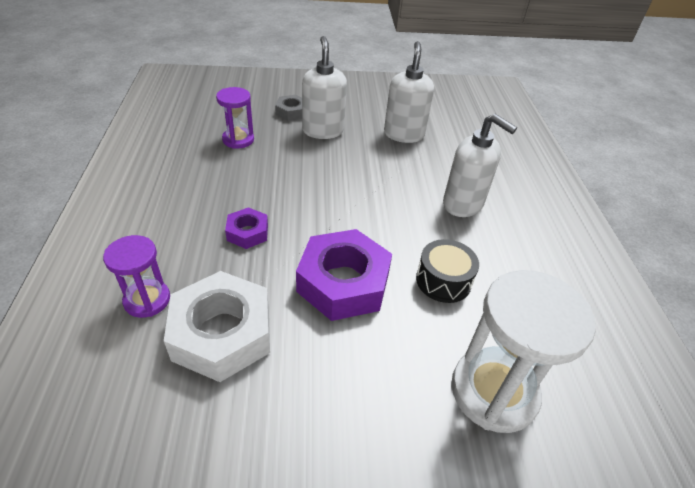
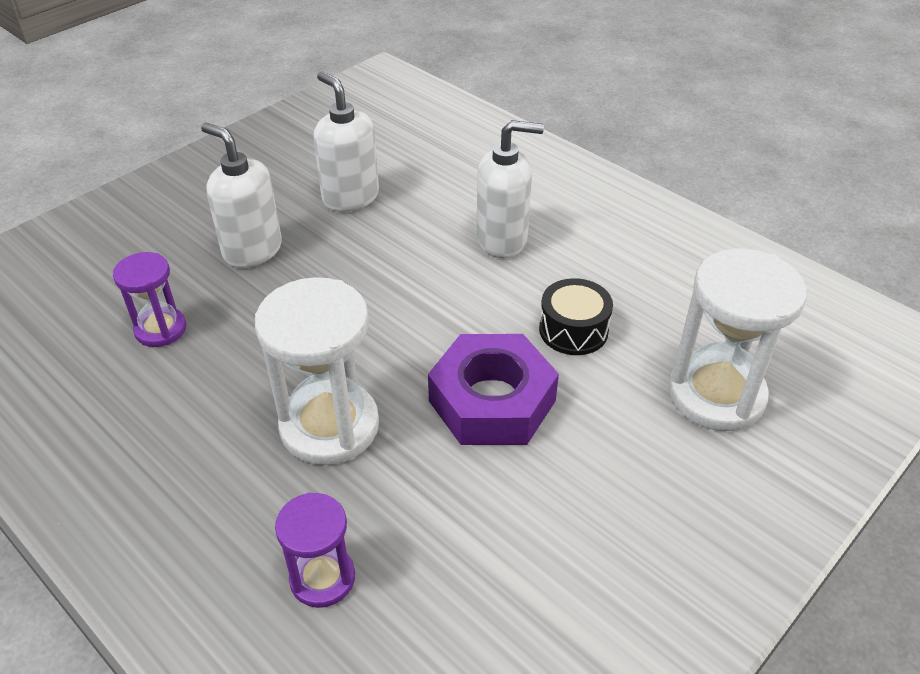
camera: 40 degrees left, 0 degrees up
white nut [164,271,270,382] -> none
purple nut [225,207,268,249] -> white hourglass [255,277,379,465]
grey nut [275,95,302,121] -> none

